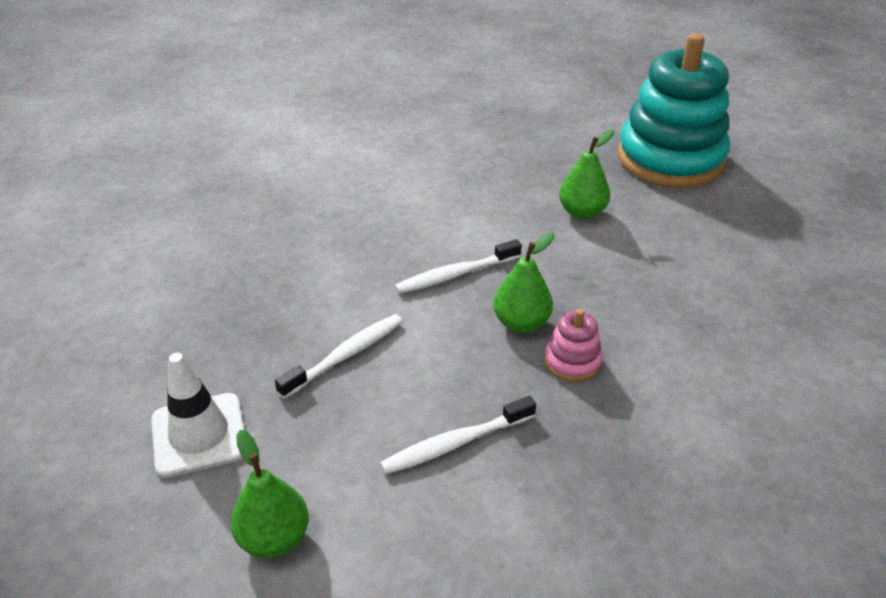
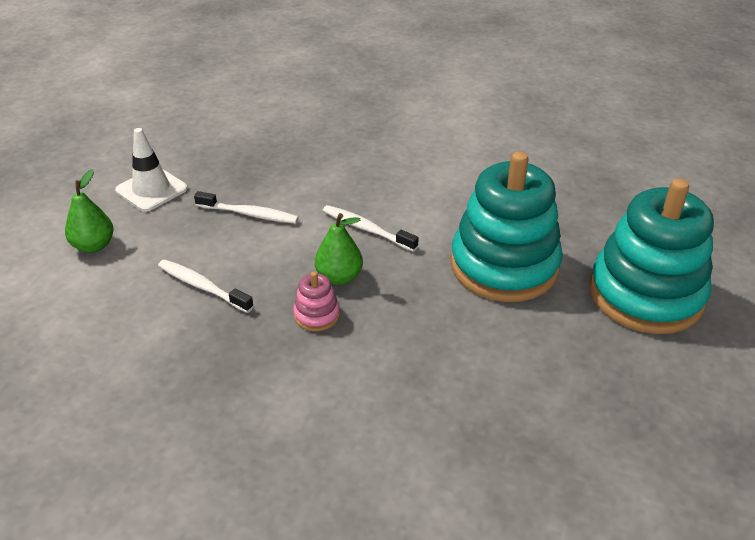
camera: 60 degrees right, 0 degrees up
green pear [559,130,615,219] -> turquoise stacking toy [451,151,563,302]

